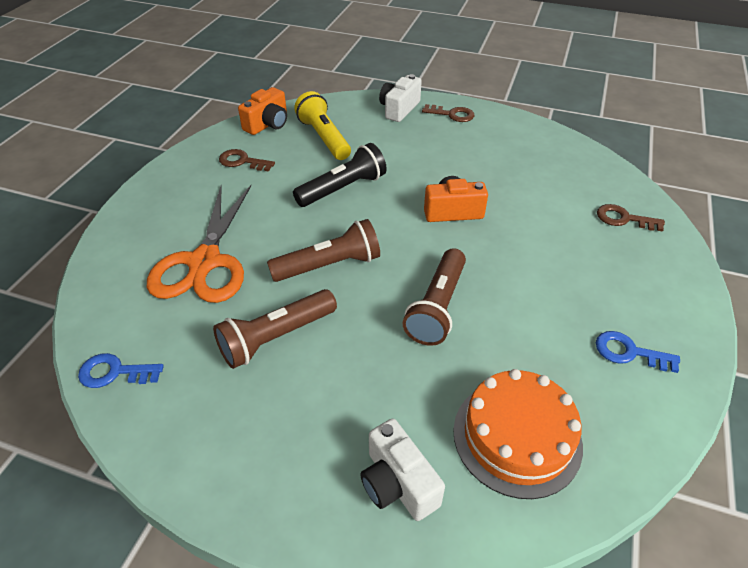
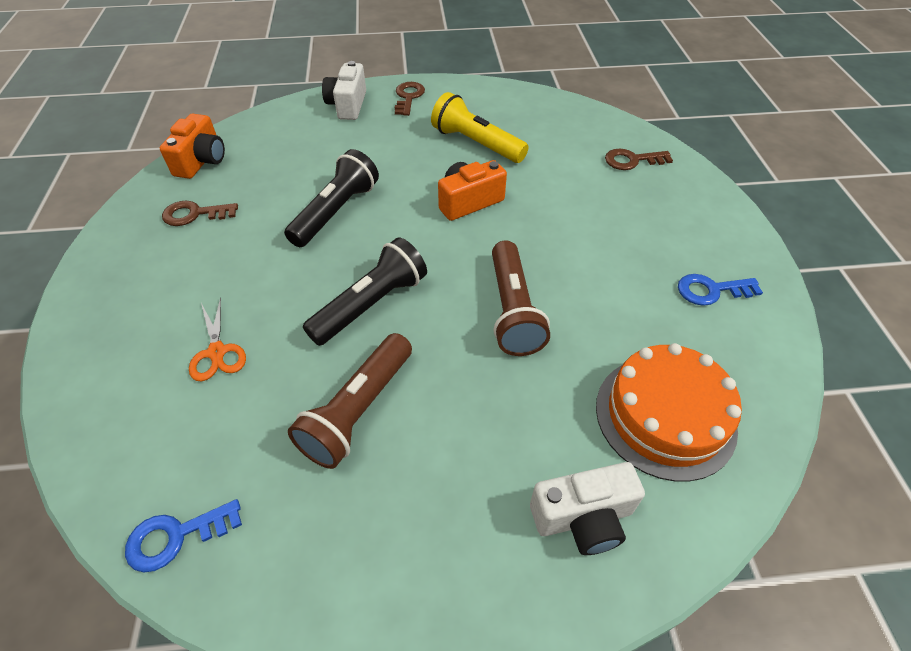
camera: 25 degrees left, 5 degrees up
orange scissors [147,185,251,303] -> orange scissors [189,297,246,381], size x0.46
brown flashlight [267,219,380,282] -> black flashlight [303,237,427,346]
yellow flashlight [294,91,351,160] -> yellow flashlight moved to [431,92,529,163]
white camera [360,418,445,521] -> white camera turned 45 degrees counterclockwise [530,462,645,555]
brown key [422,104,474,122] -> brown key turned 75 degrees counterclockwise [395,82,425,116]

